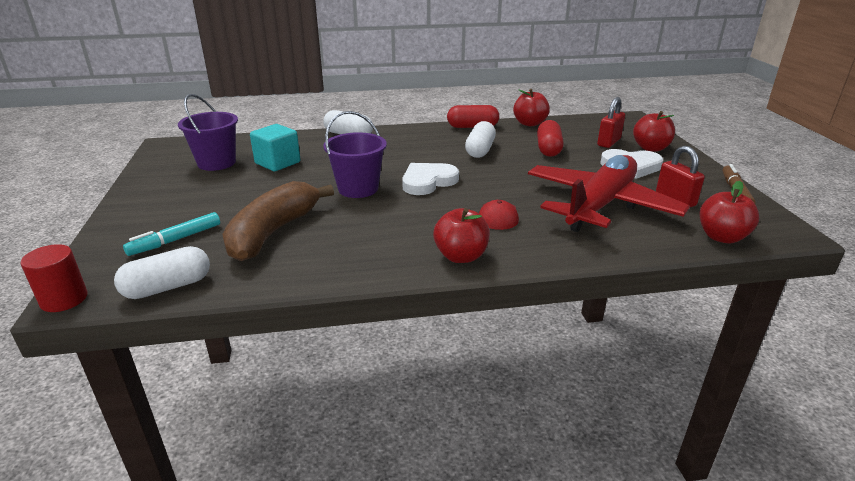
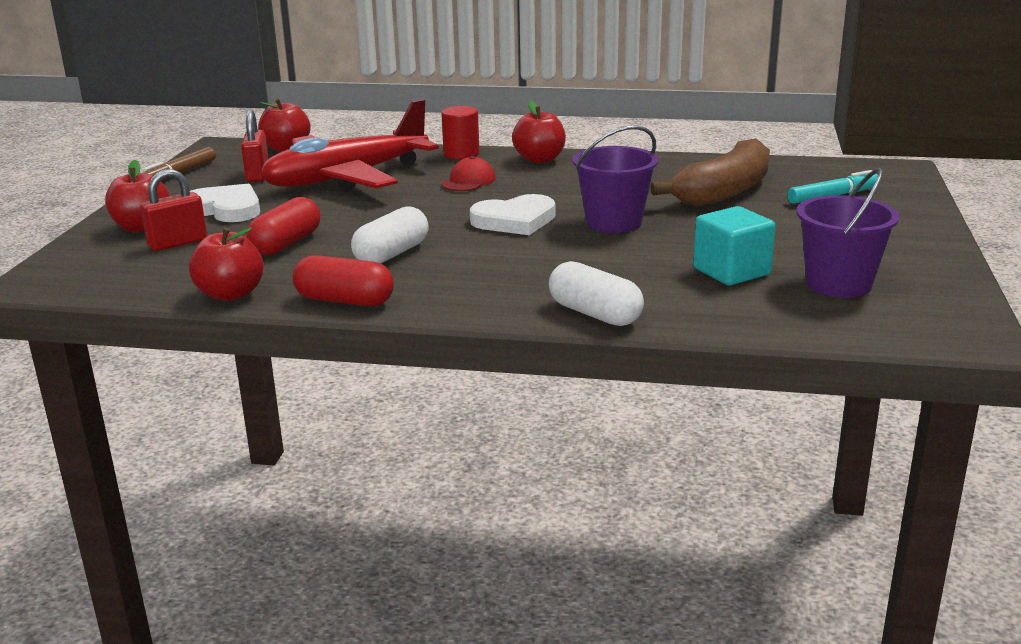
camera: 160 degrees left, 5 degrees down
red cylinder [20,244,87,312] -> red cylinder moved to [441,106,479,159]
white capsule [114,246,210,299] -> none

